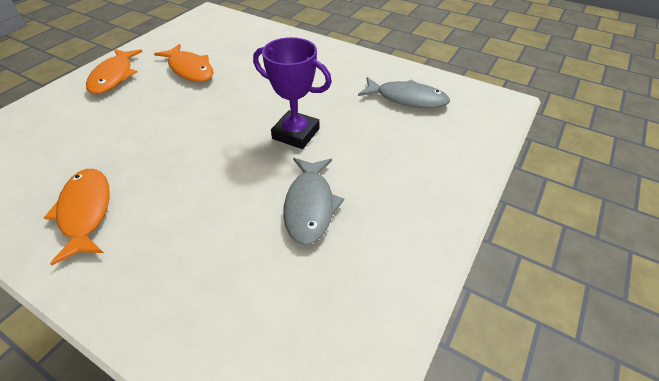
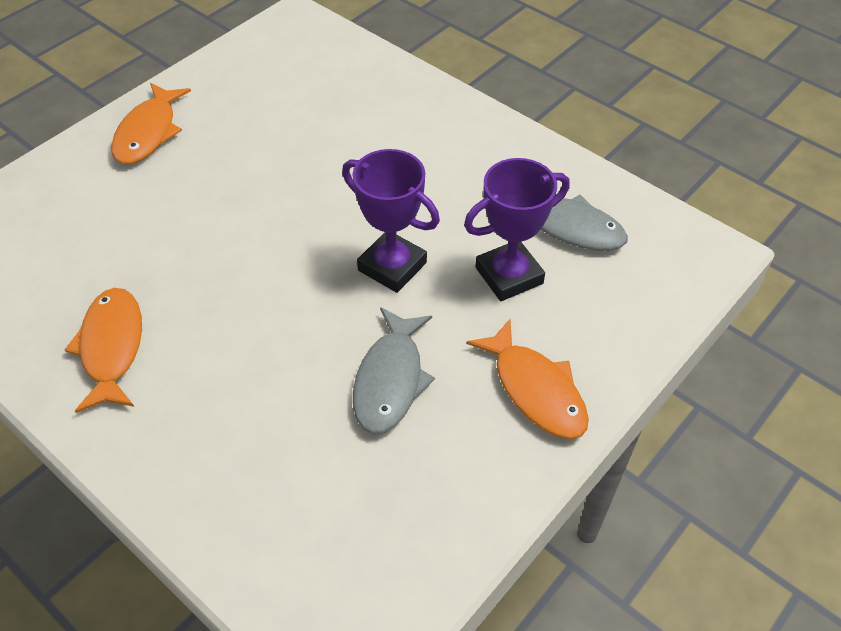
camera: 10 degrees right, 5 degrees up
orange fish [154,44,214,82] -> orange fish moved to [466,319,589,439]
none -> purple trophy [464,158,570,301]

